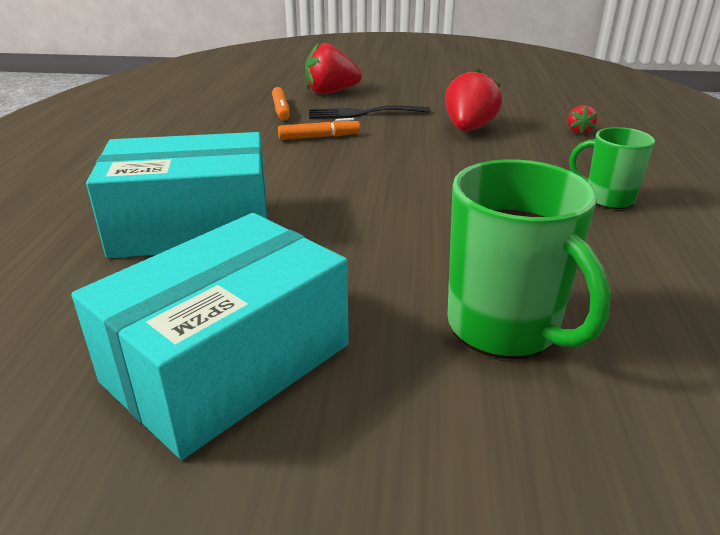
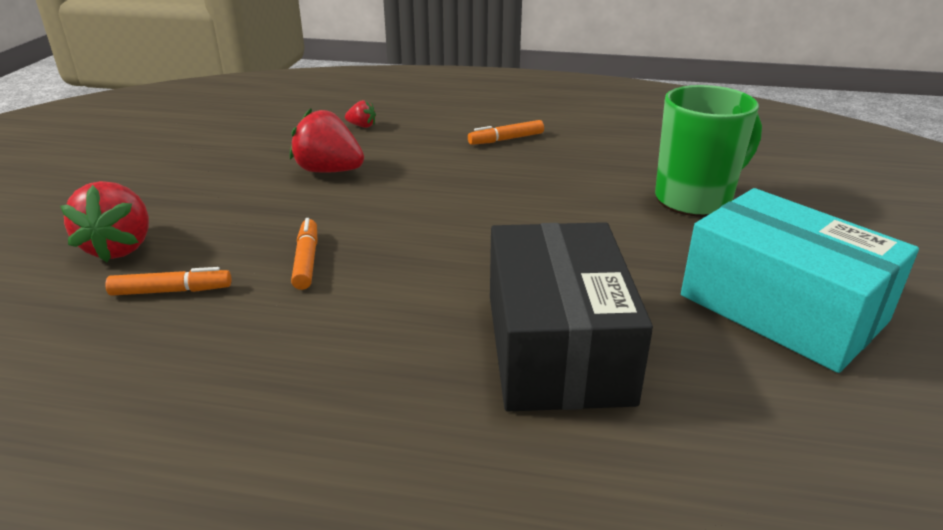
camera: 85 degrees left, 0 degrees up
turquoise box [86,132,268,258] -> black box [490,222,653,412]
black fork [309,105,430,119] -> none
green mug [569,127,655,209] -> orange marker [468,120,544,145]

